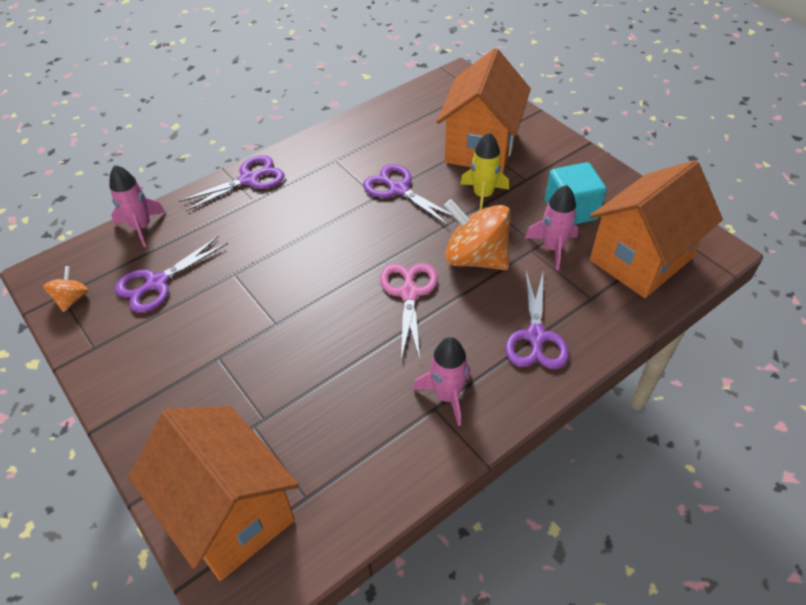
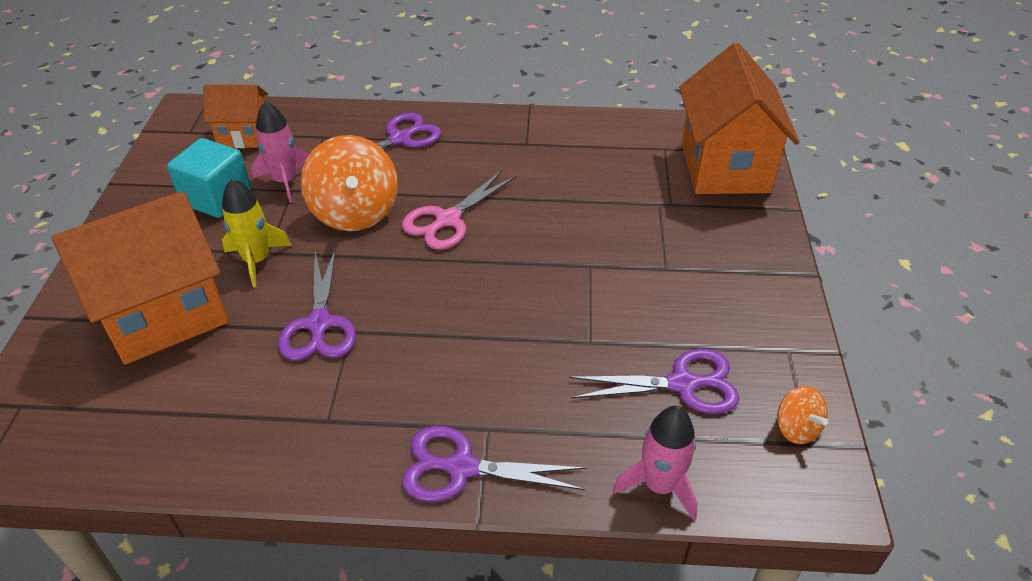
camera: 140 degrees left, 5 degrees down
orange spinning top [43,266,88,312] -> orange spinning top turned 75 degrees counterclockwise [777,386,828,444]
pink rocket [412,337,471,426] -> none
orange house [590,160,723,298] -> orange house [203,85,268,148], size x0.55

